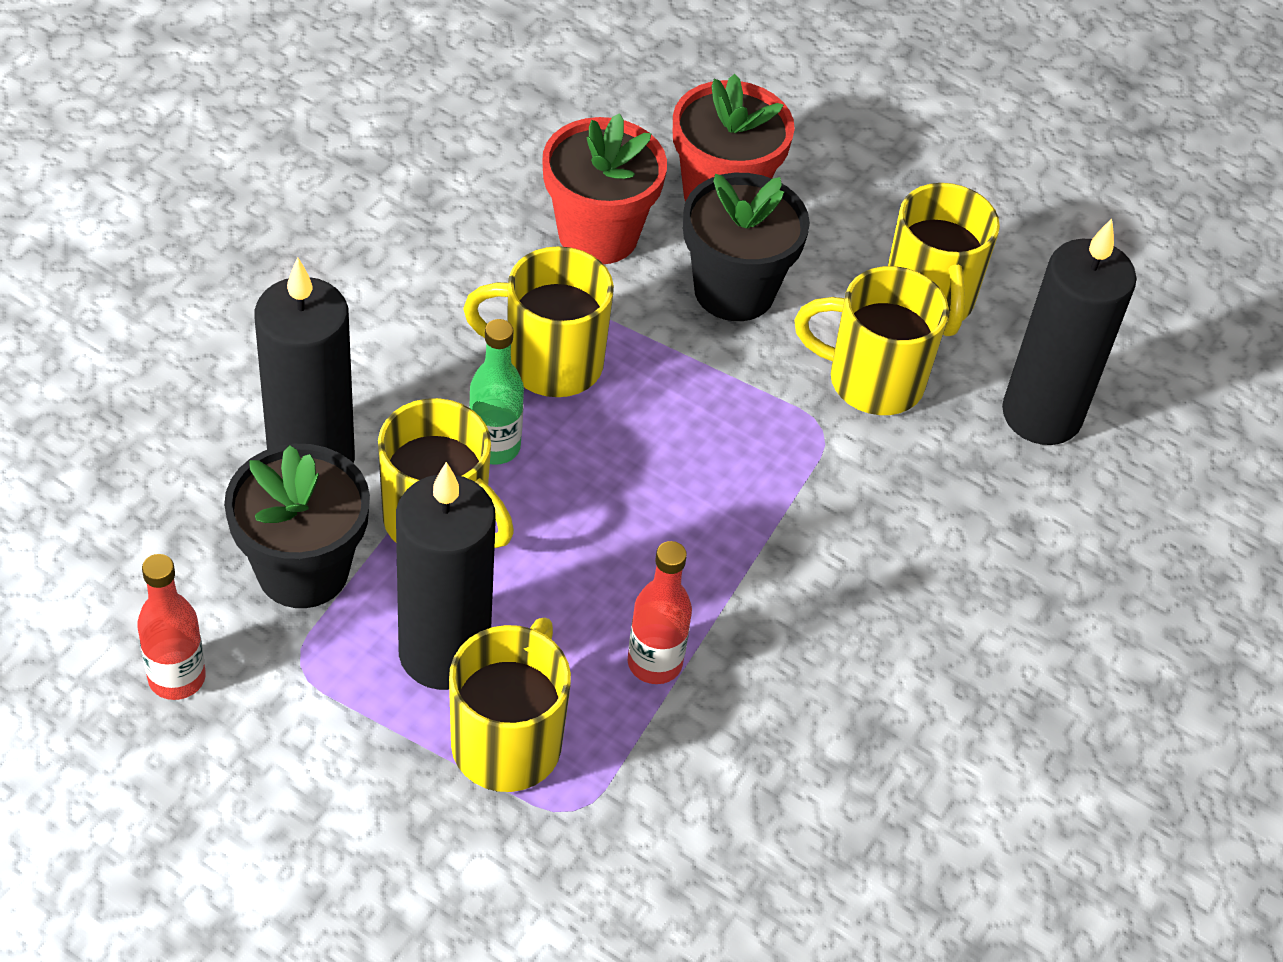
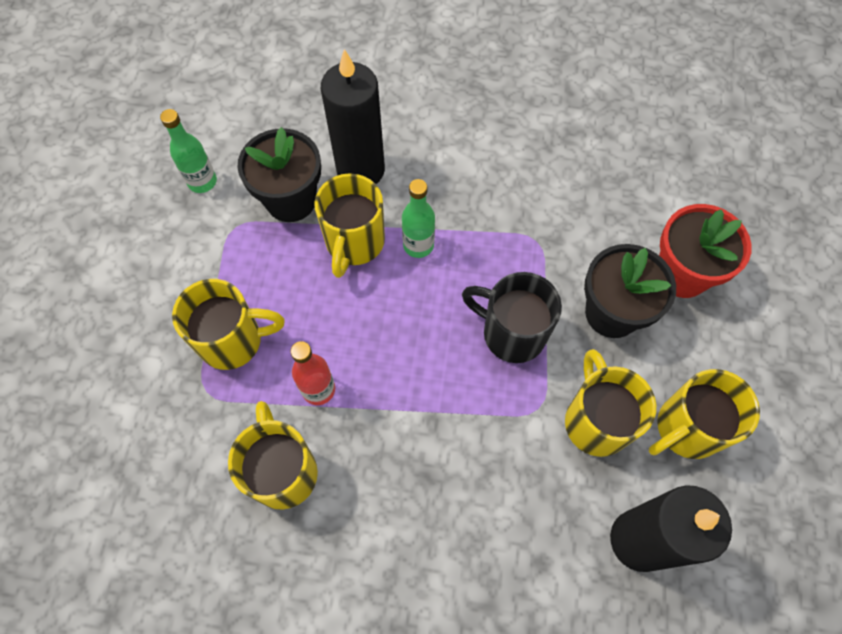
camera: 70 degrees right, 15 degrees up
red bottle [137,554,206,700] -> green bottle [160,109,217,193]
black candle [396,462,496,690] -> none
yellow mug [463,246,614,397] -> yellow mug moved to [228,401,318,509]
red flower pot [542,113,667,264] -> none
none -> black mug [462,272,562,363]

